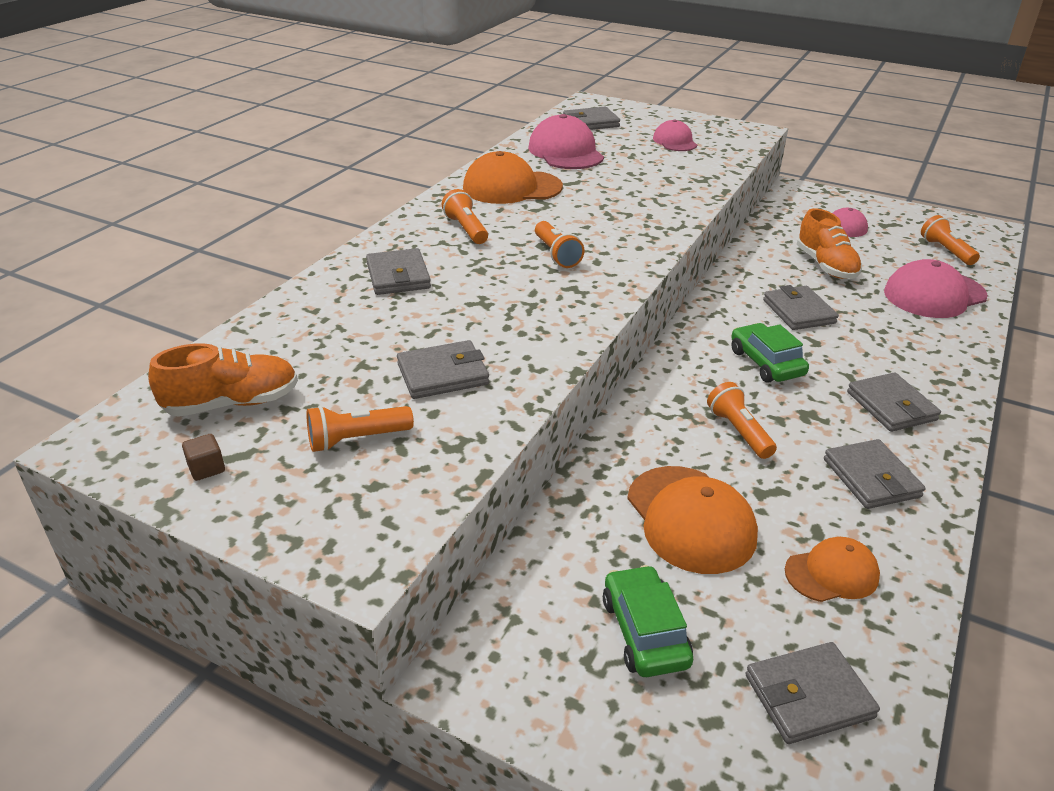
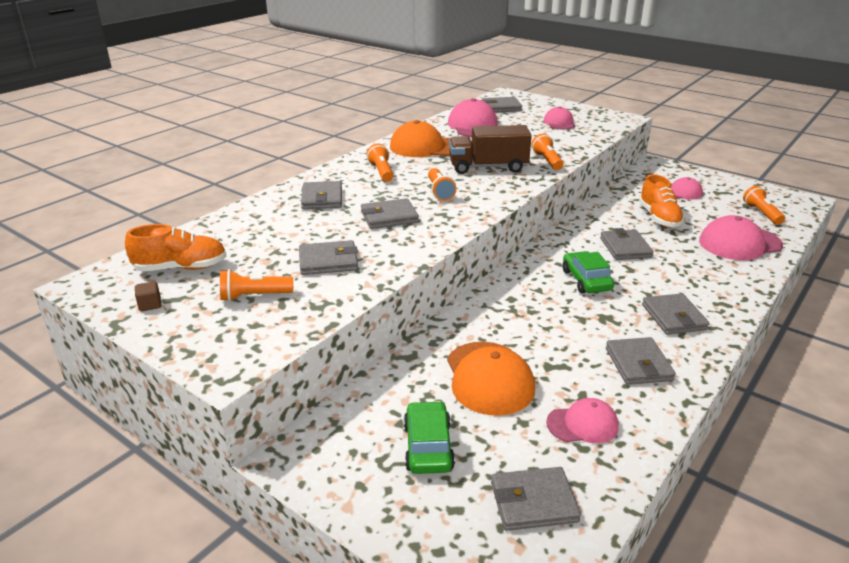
camera: 10 degrees right, 5 degrees down
orange flashlight [707,382,777,459] -> orange flashlight moved to [531,133,564,170]
orange cap [785,537,880,602] -> pink cap [546,398,619,443]
none -> grey wallet [361,198,419,229]
none -> brown truck [449,125,532,174]

